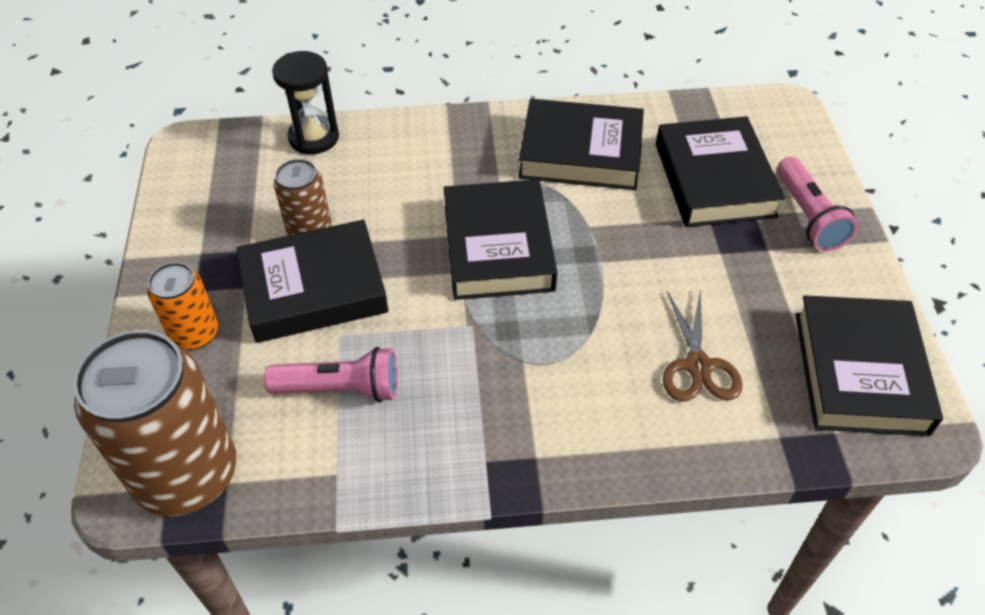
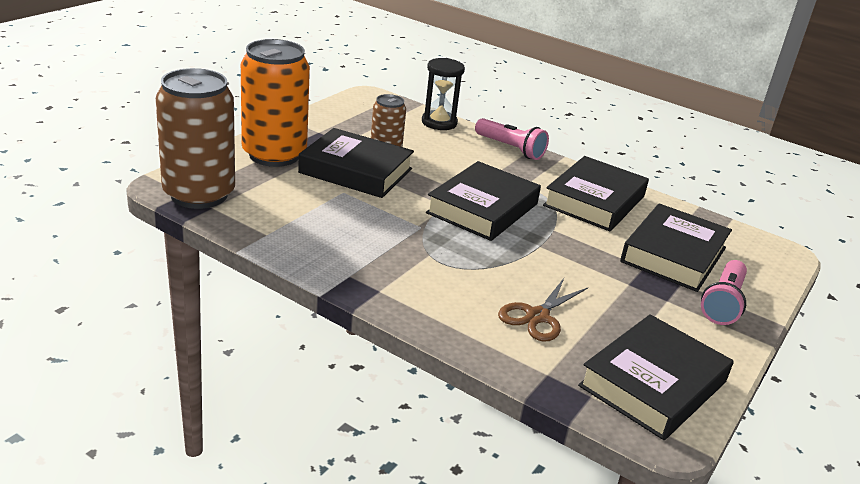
camera: 35 degrees right, 20 degrees down
orange can [147,262,218,350] -> orange can [241,39,310,167], size x1.91
pink flashlight [264,347,398,403] -> pink flashlight moved to [475,118,549,160]
black book [518,99,644,190] -> black book turned 75 degrees clockwise [543,156,649,231]

